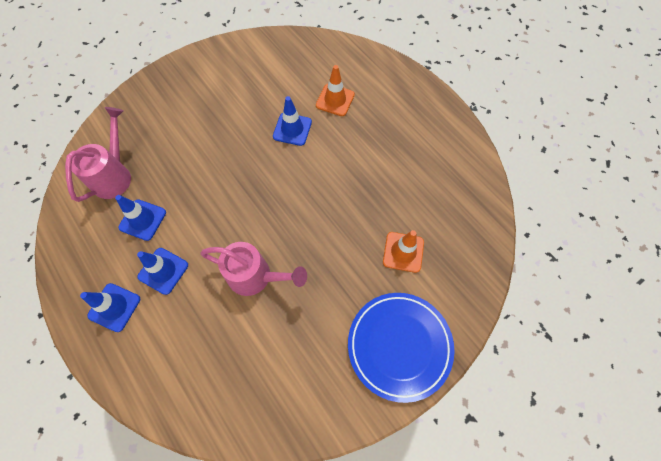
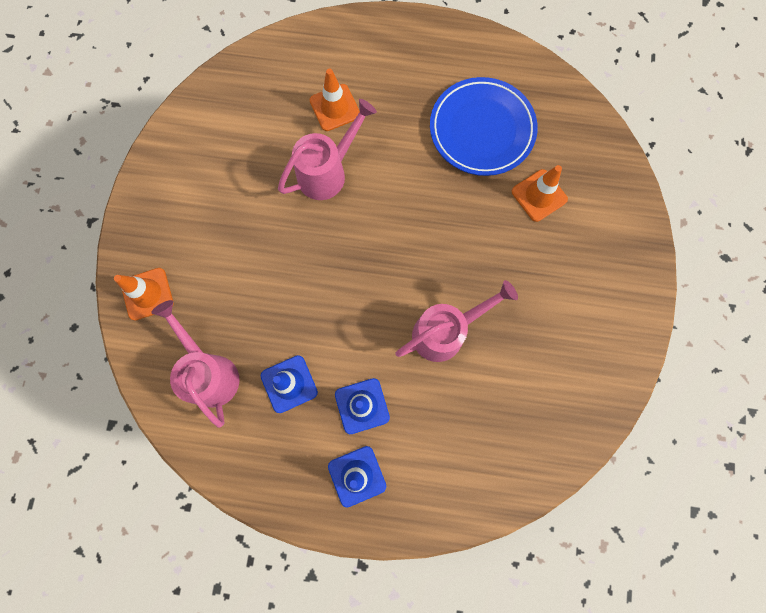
camera: 45 degrees left, 10 degrees up
blue traffic cone [273,96,312,146] -> pink watering can [278,99,377,200]
blue plate [348,293,454,403] -> blue plate moved to [430,77,538,176]
none -> orange traffic cone [114,268,174,320]

